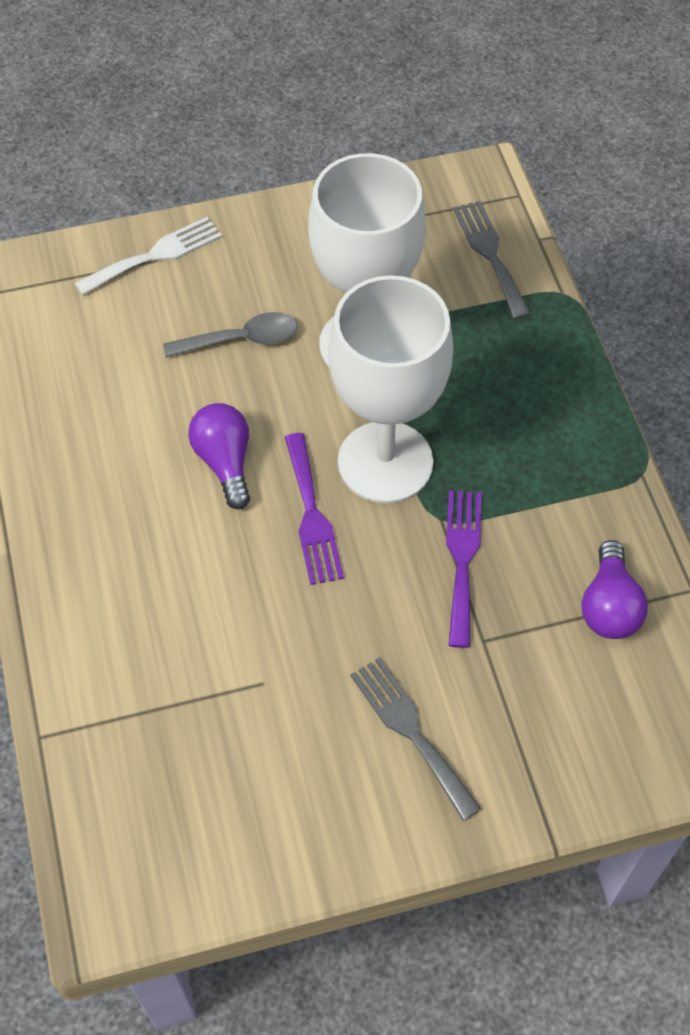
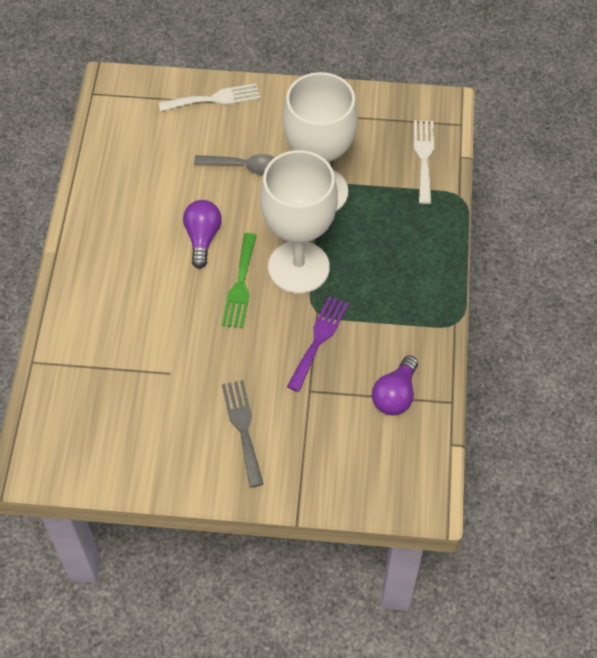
camera: 20 degrees right, 0 degrees up
purple fork [285,433,344,585] -> green fork [222,233,257,329]
grey fork [453,201,530,319] -> white fork [414,121,434,204]

